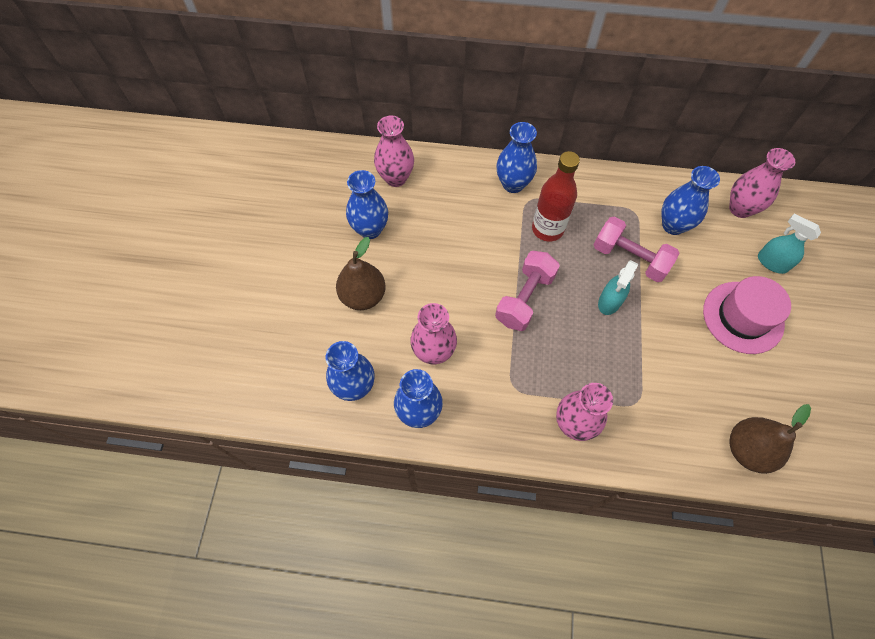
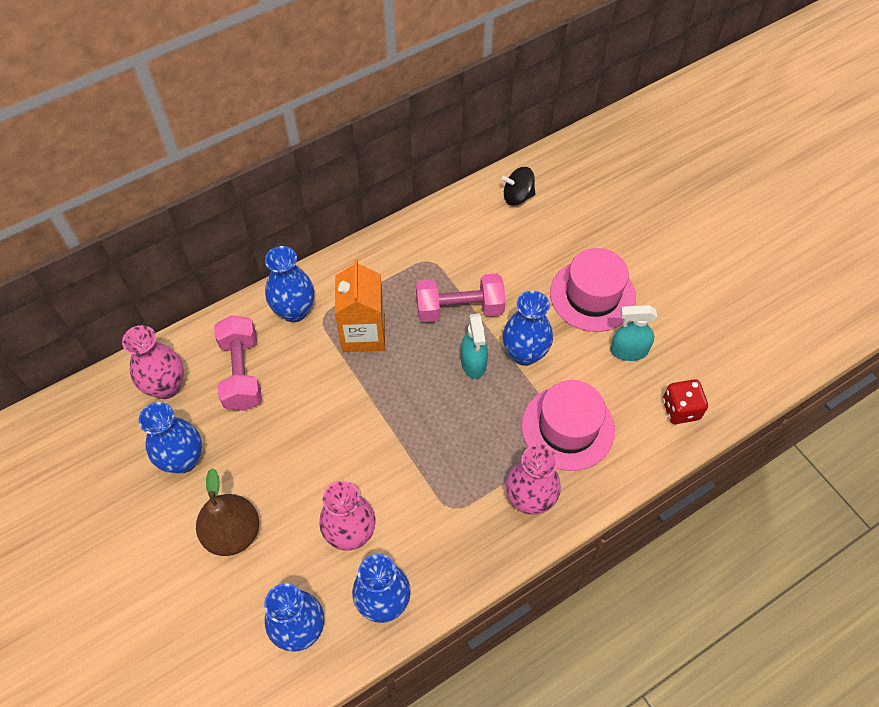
camera: 40 degrees left, 5 degrees down
pink dumbbell [495,251,560,331] -> pink dumbbell moved to [214,315,262,411]
red bottle [532,151,580,242] -> orange carton [335,259,385,352]
blue vase [661,166,720,235] -> blue vase moved to [503,291,553,366]
pink vase [729,148,795,218] -> black spinning top [502,167,535,206]
brown pear [729,404,811,474] -> red dice [663,379,708,424]
turquoise spray bottle [758,214,821,274] -> turquoise spray bottle moved to [610,305,657,361]
none -> pink hat [522,380,615,471]

